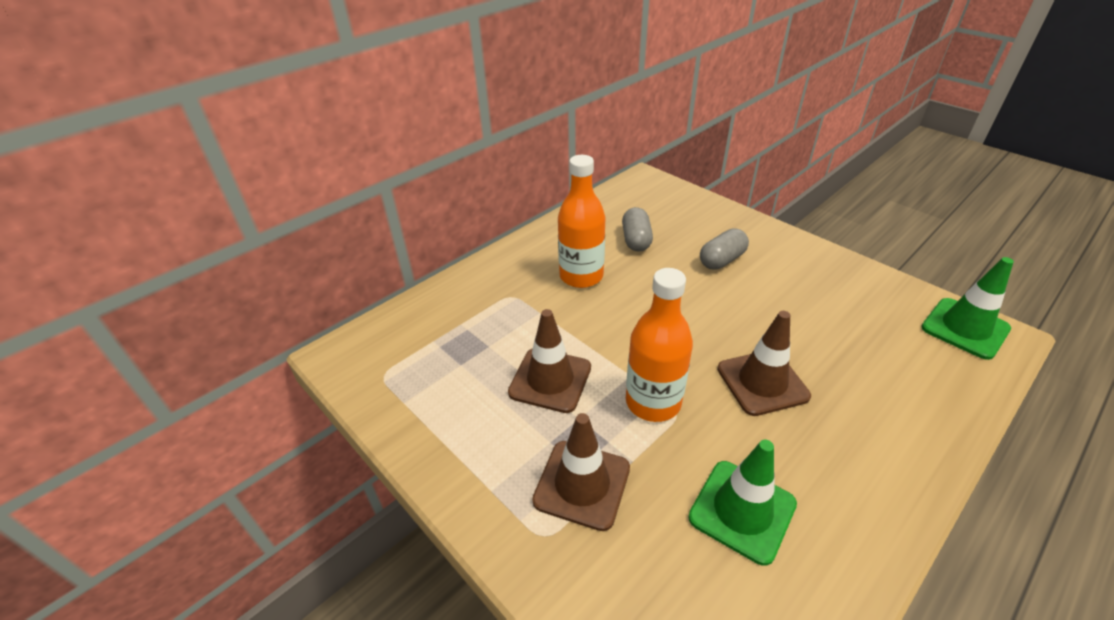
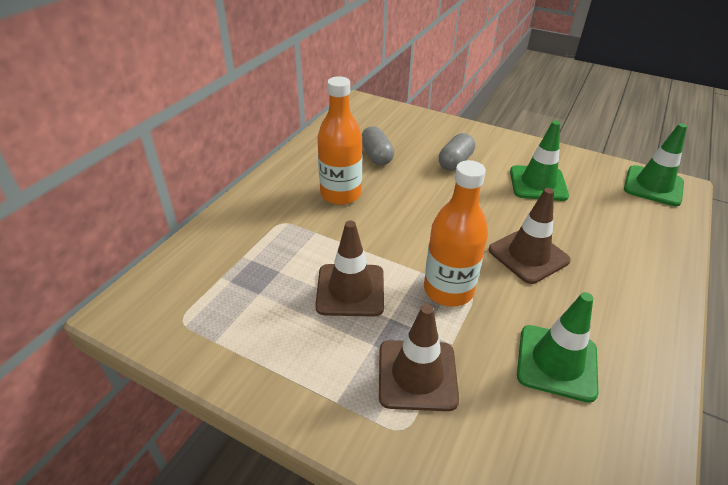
camera: 20 degrees left, 0 degrees up
none -> green traffic cone [510,121,569,201]

